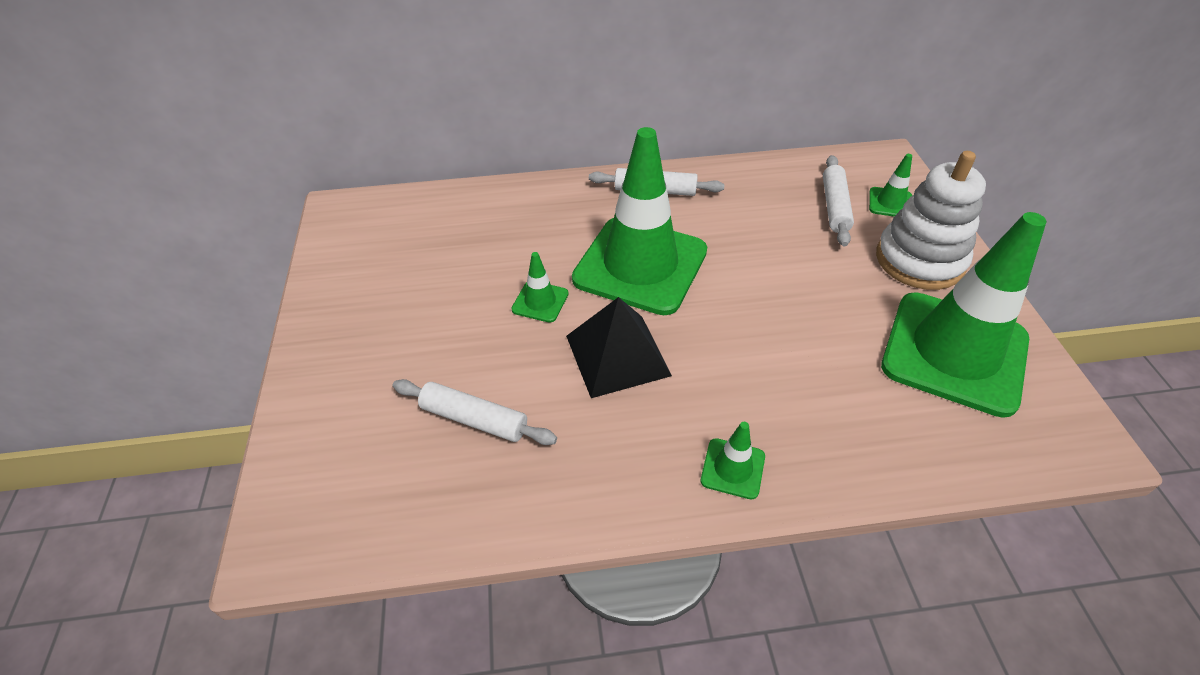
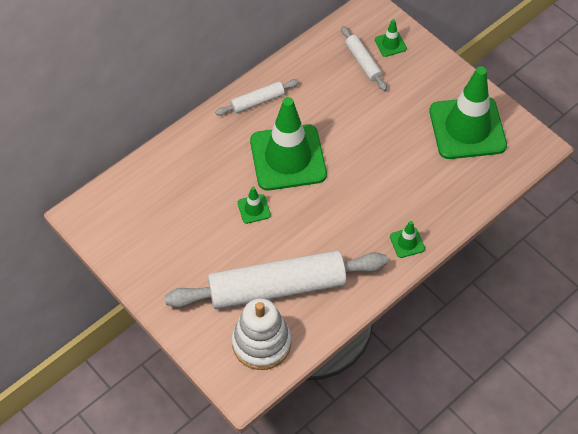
camera: 35 degrees left, 10 degrees up
white rolling pin [393,379,557,445] -> white rolling pin [165,250,388,309], size x2.23
black pyramid [566,297,672,398] -> none
white stacking toy [876,151,986,290] -> white stacking toy moved to [232,298,291,370]

